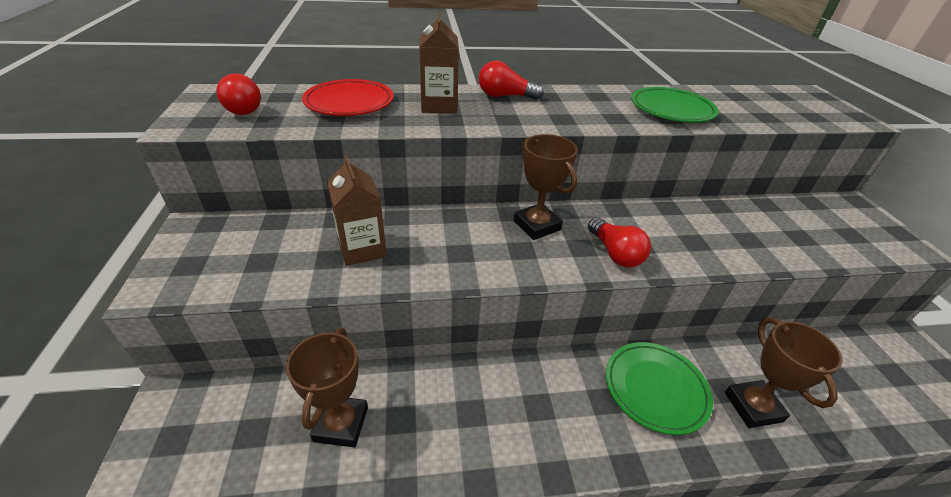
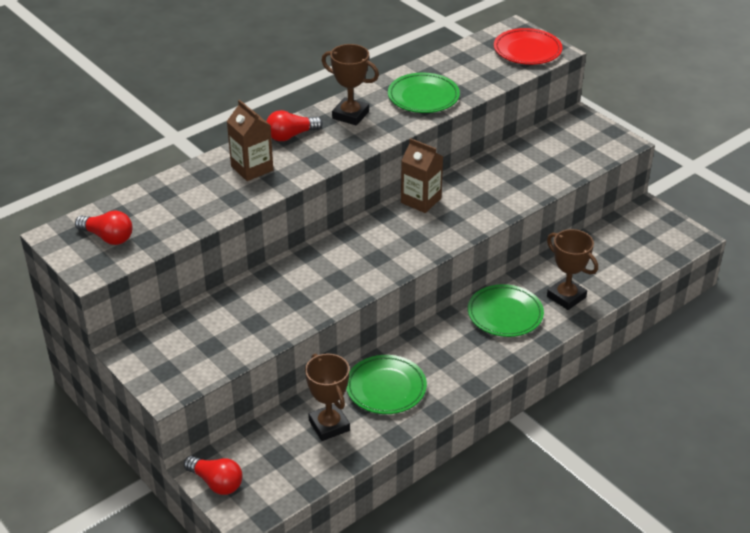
camera: 30 degrees left, 0 degrees up
red plate [302,79,393,116] -> red plate moved to [494,28,563,65]
brown carton [327,155,387,266] -> brown carton moved to [401,138,443,213]
brown trophy [514,134,578,240] -> brown trophy moved to [321,44,379,125]
red light bulb [588,217,651,267] -> red light bulb moved to [184,456,242,495]
none -> green plate [346,355,427,414]

